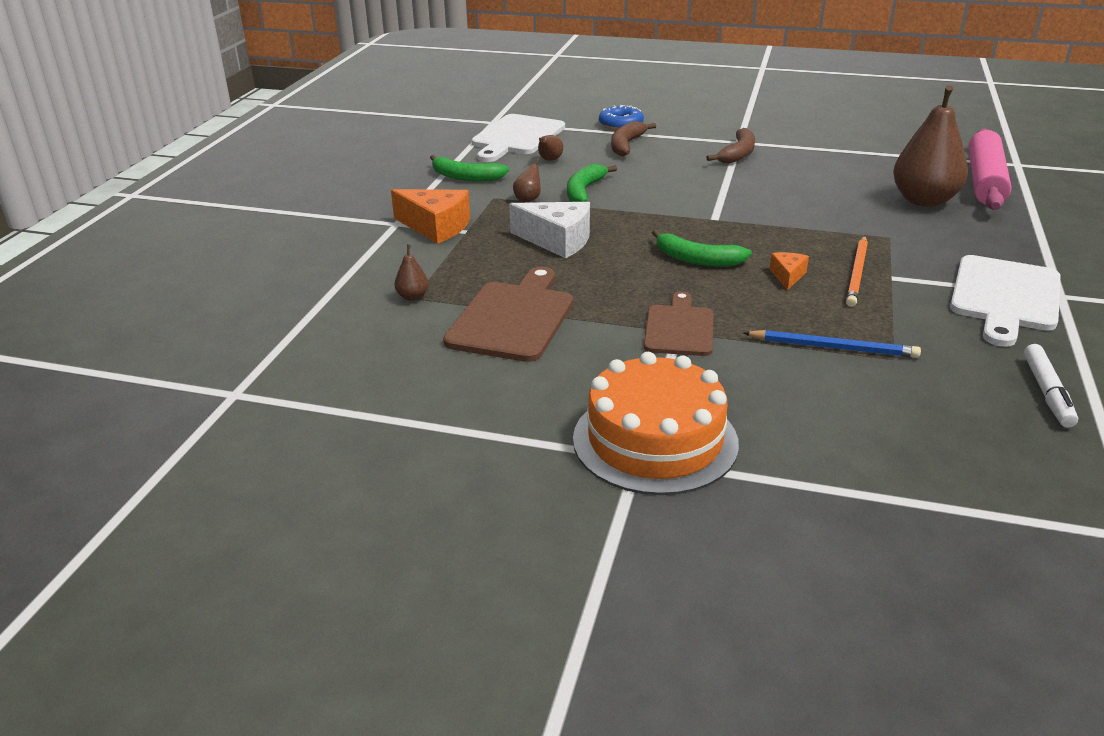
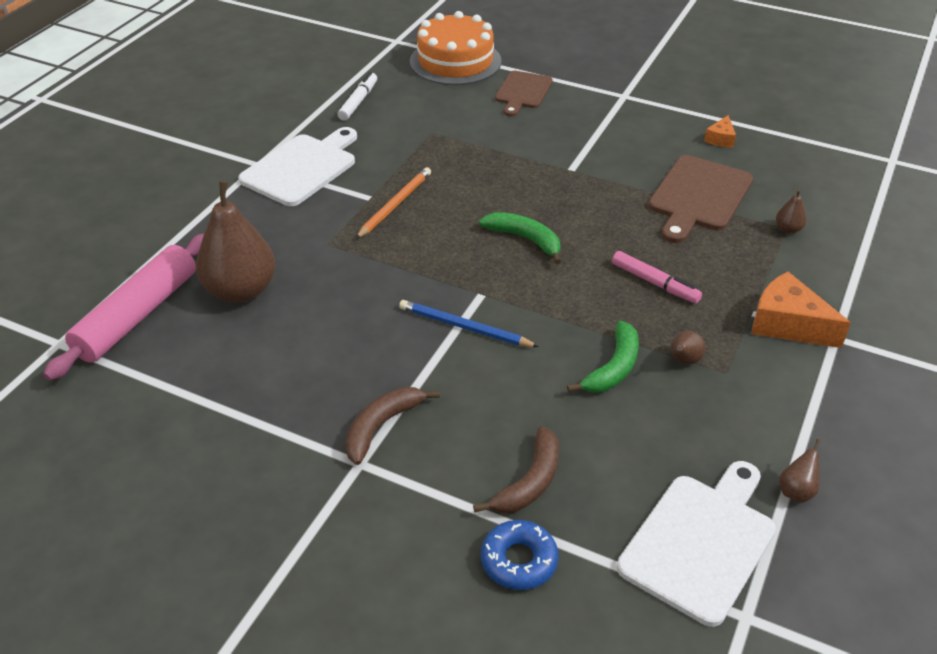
camera: 170 degrees left, 10 degrees up
green banana [430,155,509,182] -> none
white cheese [509,202,590,258] -> pink marker [612,251,702,303]
brown pear [538,135,563,161] -> brown pear moved to [779,439,821,503]
orange cake [573,352,739,495] -> orange cake moved to [410,11,502,85]
brown cutting board [644,291,713,356] -> brown cutting board moved to [495,71,553,116]
blue pencil [744,330,921,358] -> blue pencil moved to [399,300,539,347]
orange cheese [770,252,809,290] -> orange cheese moved to [704,115,736,148]

